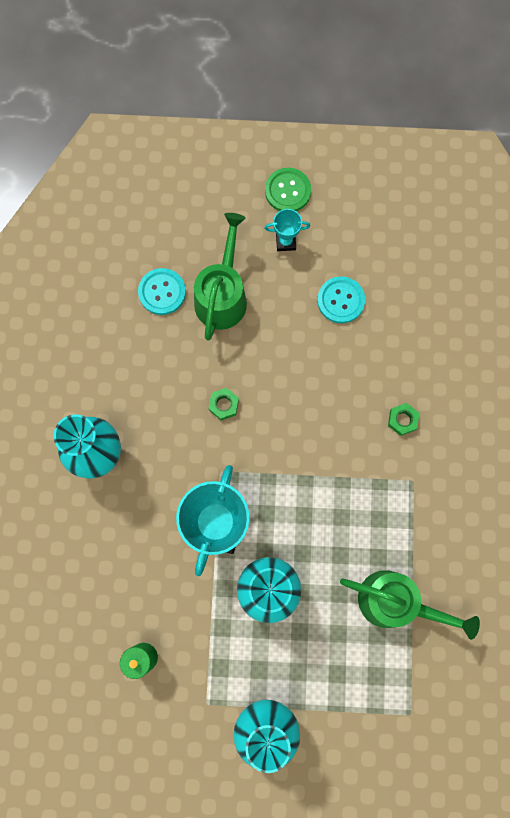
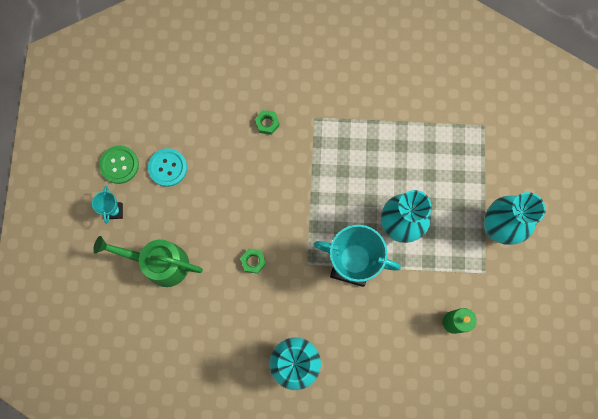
camera: 90 degrees left, 0 degrees up
turquoise button [138,268,186,315] -> none
green button [265,168,311,211] -> green button moved to [99,146,139,184]
green watering can [340,570,480,640] -> none

